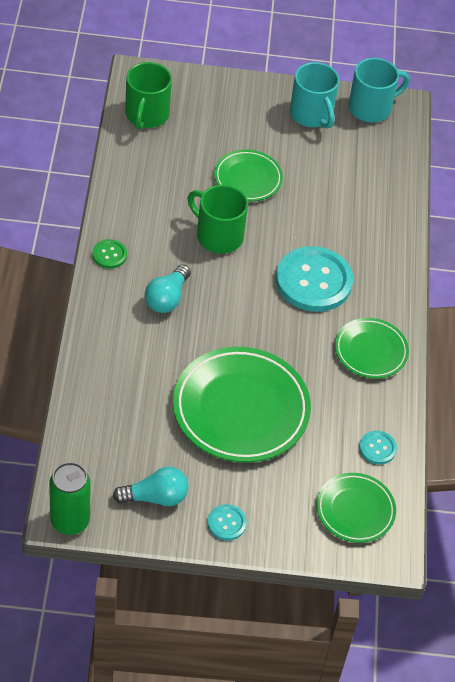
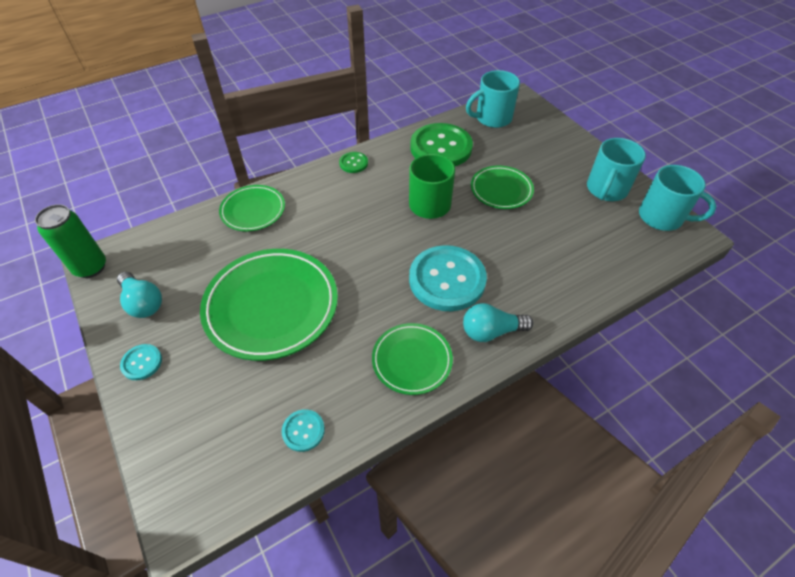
camera: 60 degrees right, 0 degrees up
green mug [125,62,172,130] -> turquoise mug [466,70,520,128]
turquoise light bulb [145,265,191,313] -> turquoise light bulb moved to [463,303,533,342]
green plate [316,473,396,543] -> green plate moved to [219,185,285,231]
none -> green button [410,123,473,166]

